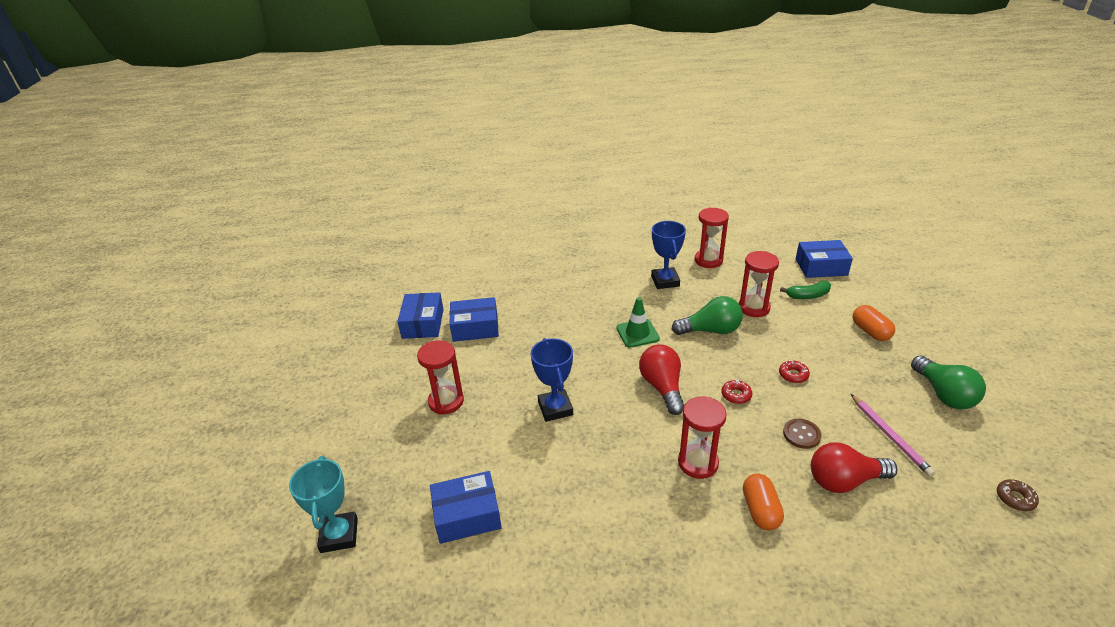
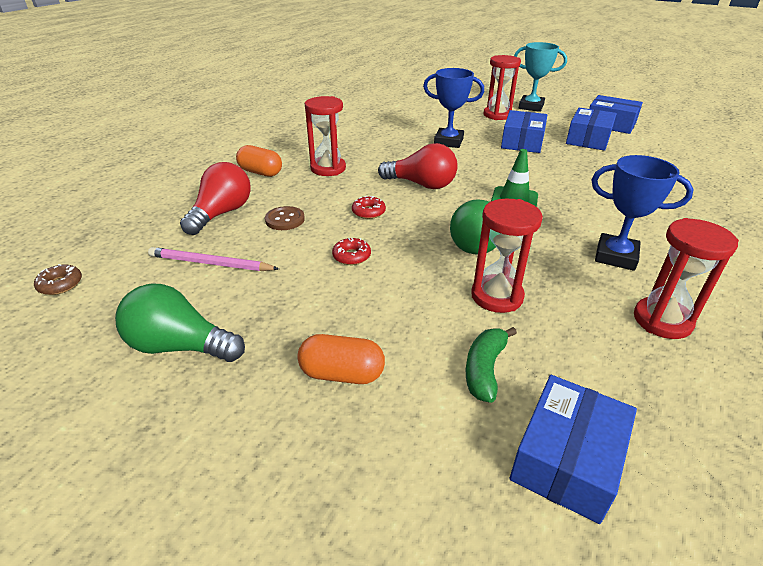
camera: 120 degrees right, 0 degrees up
turquoise trophy [289,456,358,553] -> turquoise trophy moved to [514,42,567,112]
blue box [430,471,502,544] -> blue box moved to [501,110,547,153]

